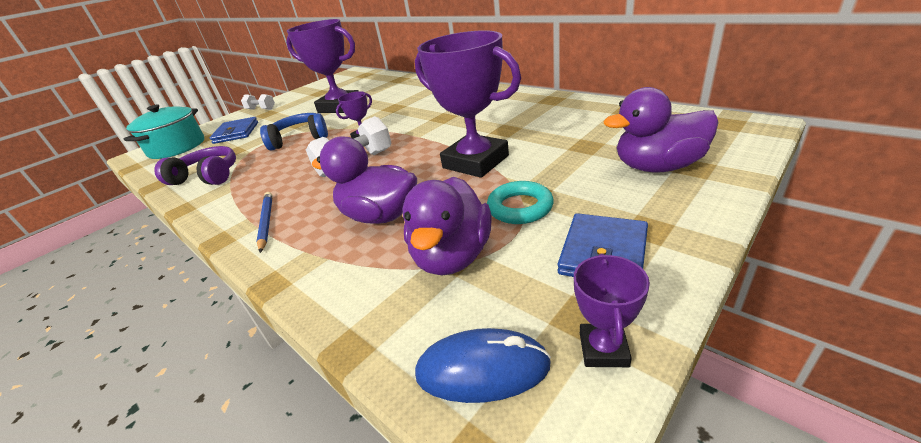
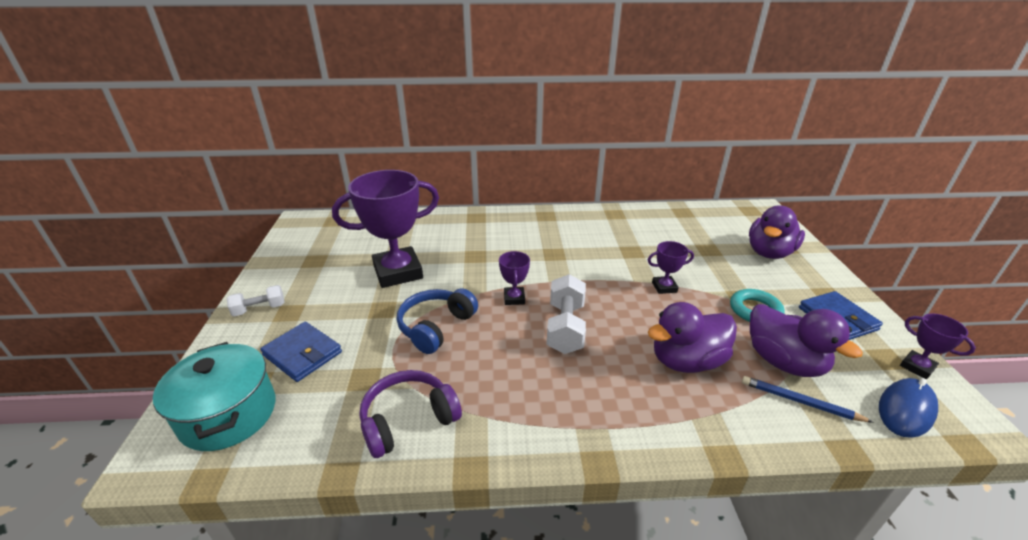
camera: 50 degrees left, 0 degrees up
blue pencil [256,192,272,253] -> blue pencil moved to [742,376,874,423]
purple trophy [415,30,521,178] -> purple trophy [648,241,694,294], size x0.45

